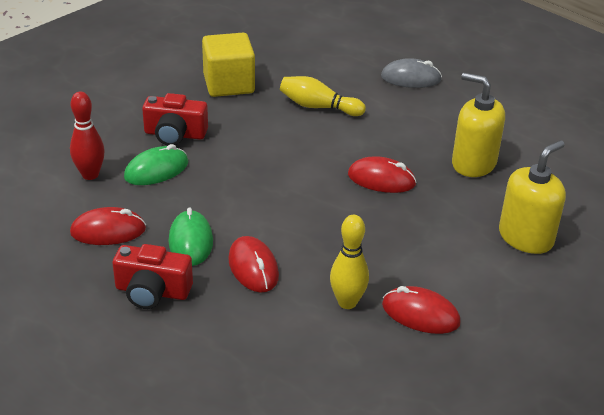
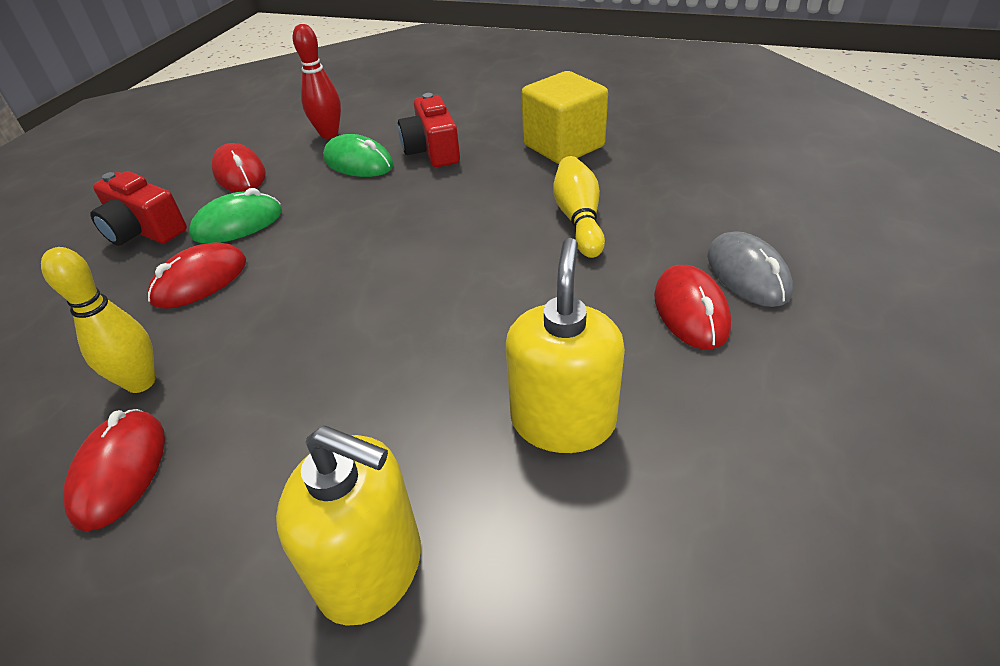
camera: 70 degrees right, 5 degrees up
red camera [112,244,193,309] -> red camera turned 45 degrees counterclockwise [90,171,187,246]
red mouse [348,156,416,193] -> red mouse moved to [654,265,731,349]

